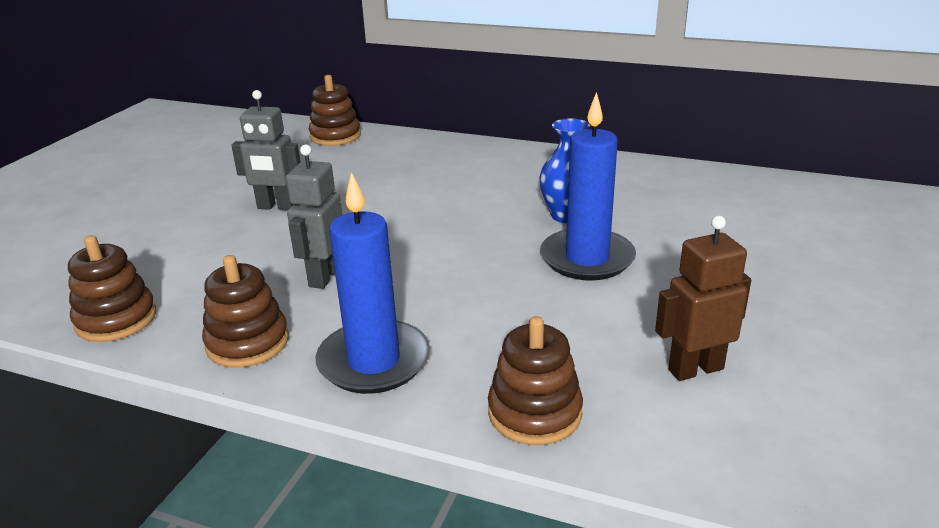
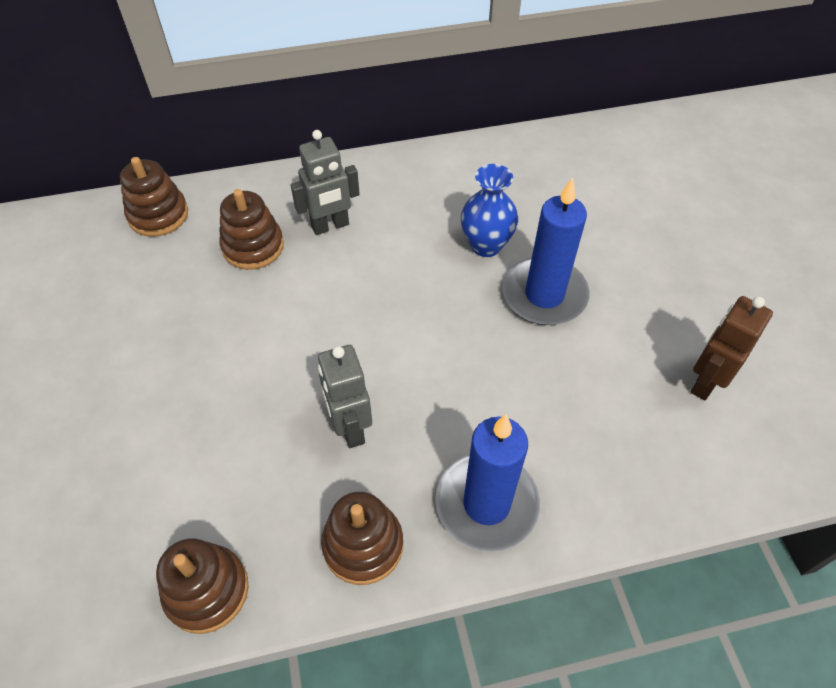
camera: 35 degrees left, 25 degrees up
grey robot [231,90,301,211] -> grey robot moved to [291,130,360,235]
brown stacking toy [488,316,583,445] -> brown stacking toy moved to [219,189,284,270]

